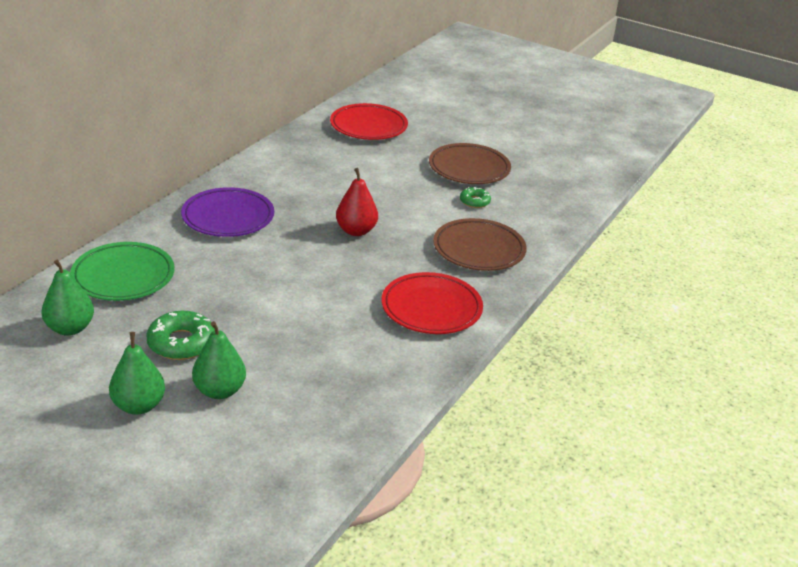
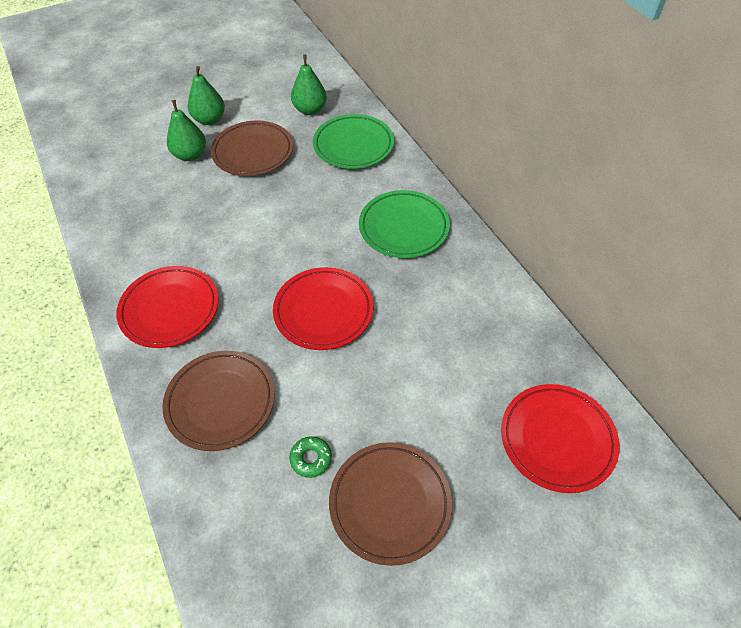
camera: 125 degrees right, 20 degrees up
green donut [146,311,215,360] -> brown plate [211,121,293,176]
purple plate [181,187,274,237] -> green plate [359,190,450,258]
red pear [336,168,378,236] -> red plate [273,267,373,350]

